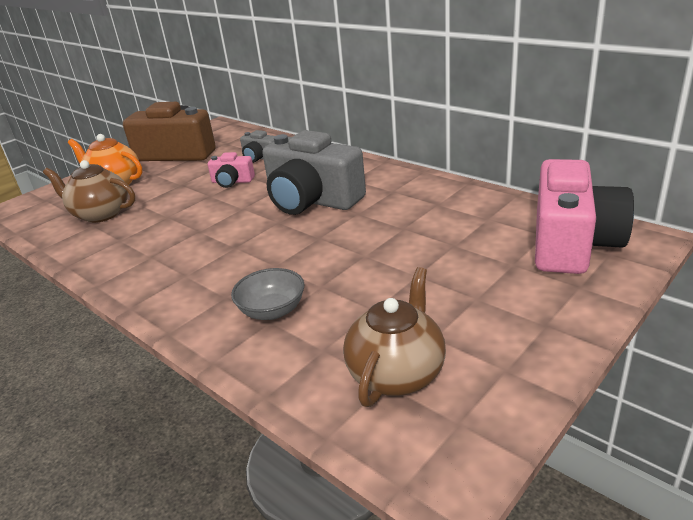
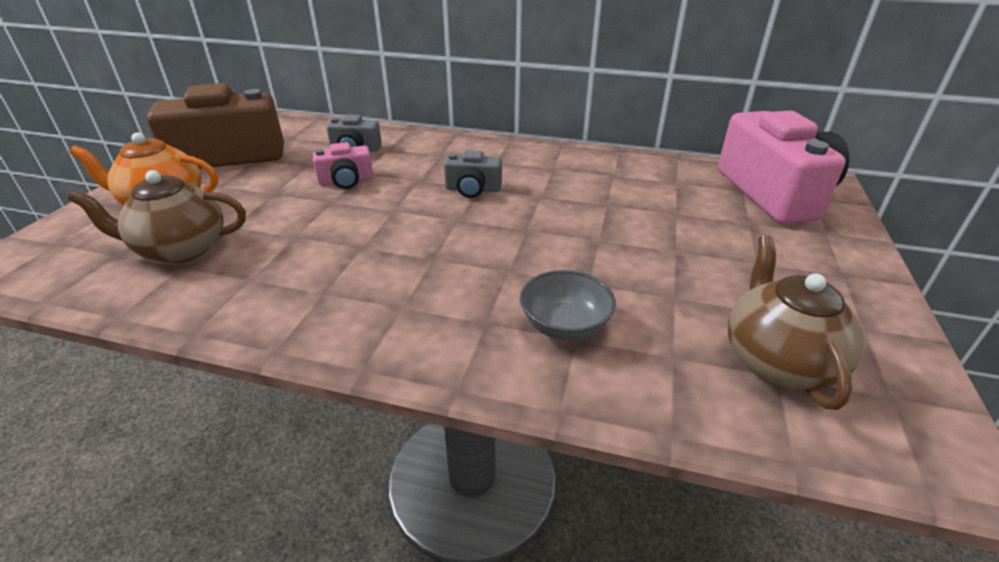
camera: 30 degrees left, 5 degrees up
grey camera [262,130,366,215] -> grey camera [444,150,502,198], size x0.47

